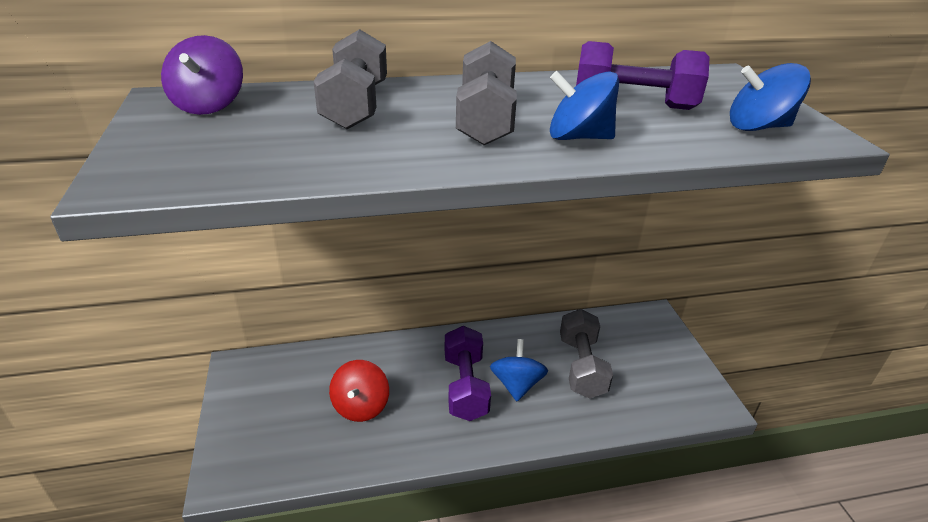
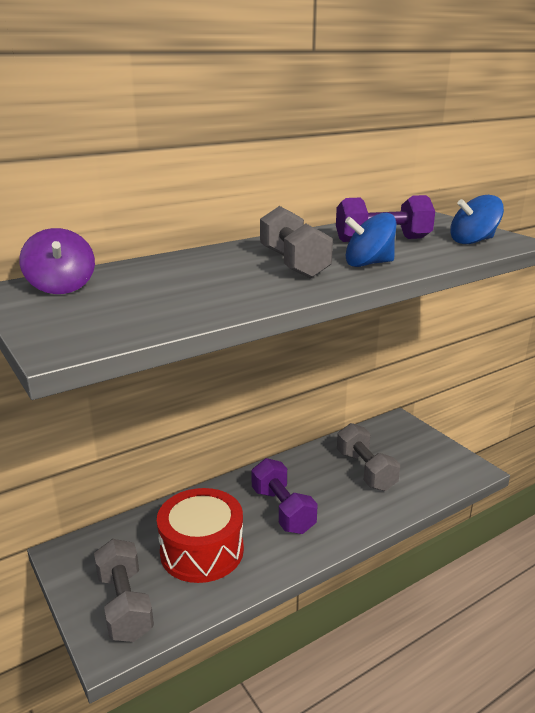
camera: 20 degrees left, 10 degrees down
grey dumbbell [313,29,387,129] -> grey dumbbell moved to [94,539,154,642]
red spinning top [329,360,389,422] -> red drum [157,488,244,583]
blue spinning top [490,339,548,401] -> none

